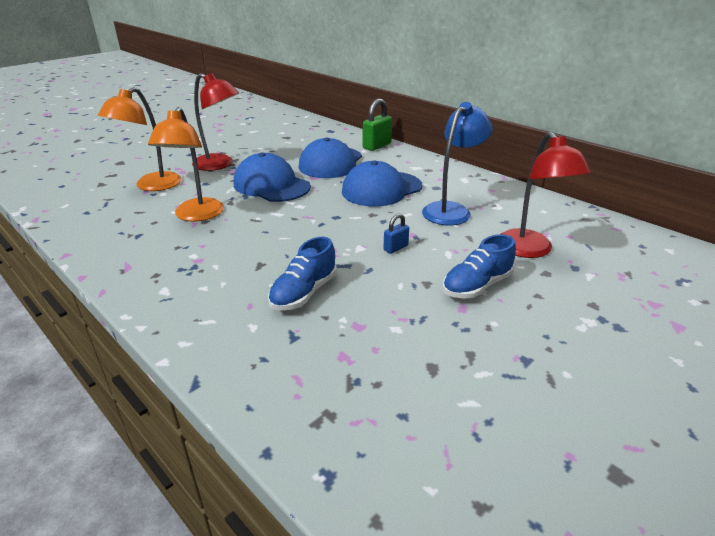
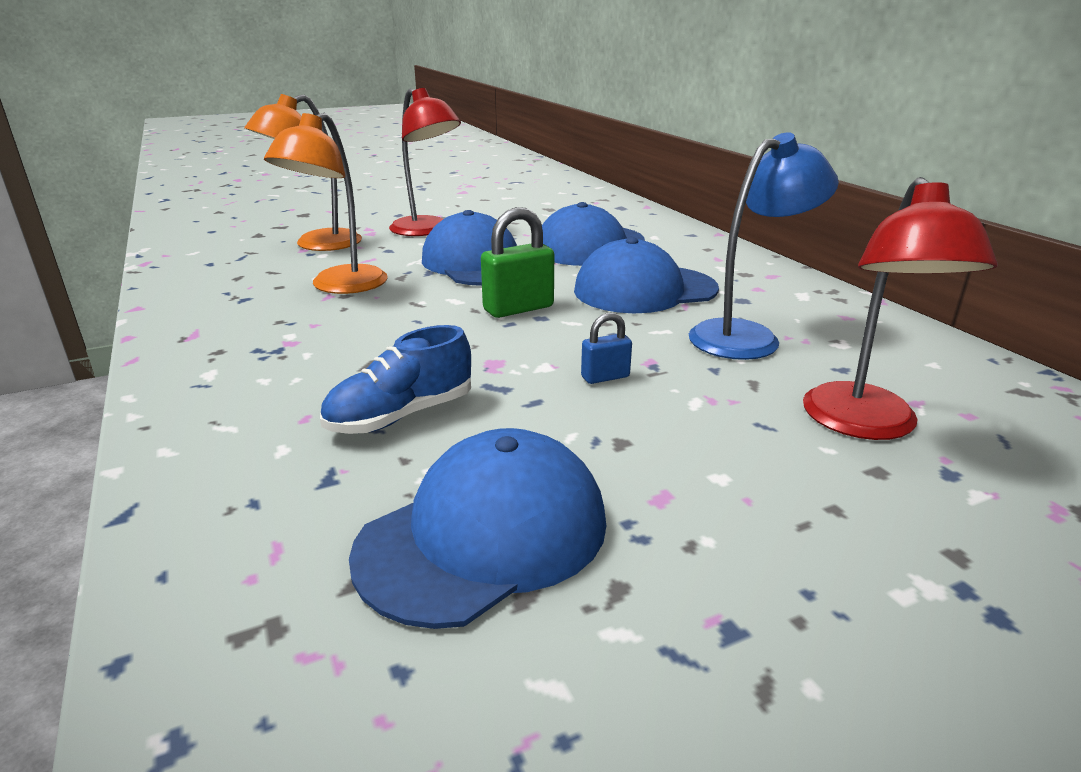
camera: 20 degrees right, 5 degrees down
green padlock [363,99,392,151] -> green padlock moved to [481,207,554,318]
blue shoe [443,234,516,299] -> none
none -> blue cap [349,428,606,629]

